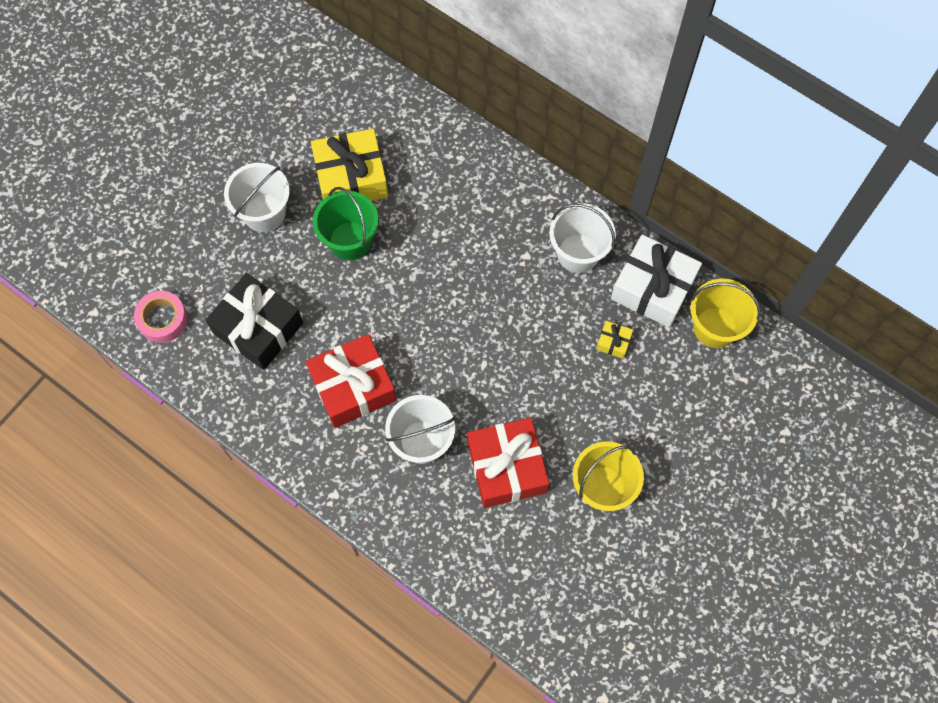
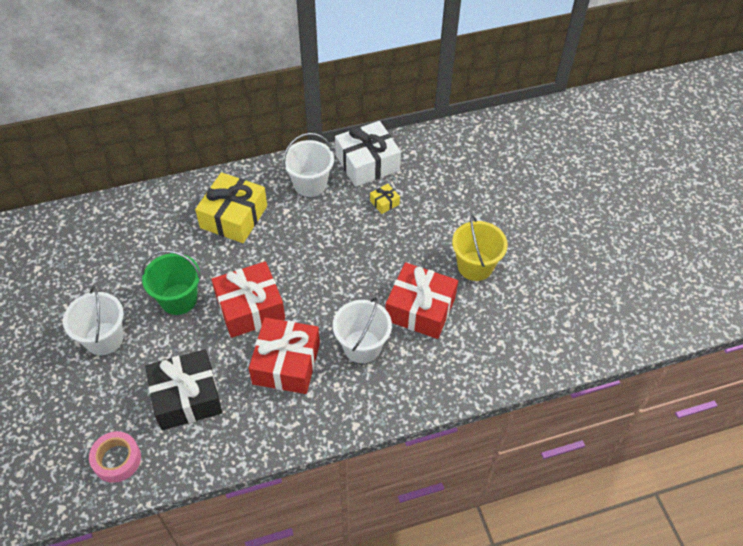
camera: 55 degrees left, 15 degrees down
yellow gift [311,128,388,201] -> yellow gift moved to [195,172,267,243]
yellow bucket [690,279,761,348] -> none
none -> red gift [211,261,285,338]

